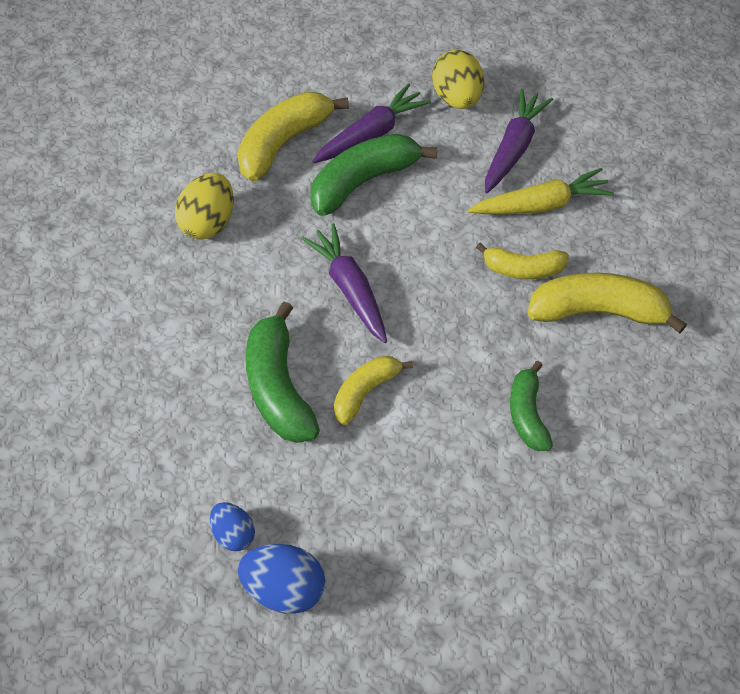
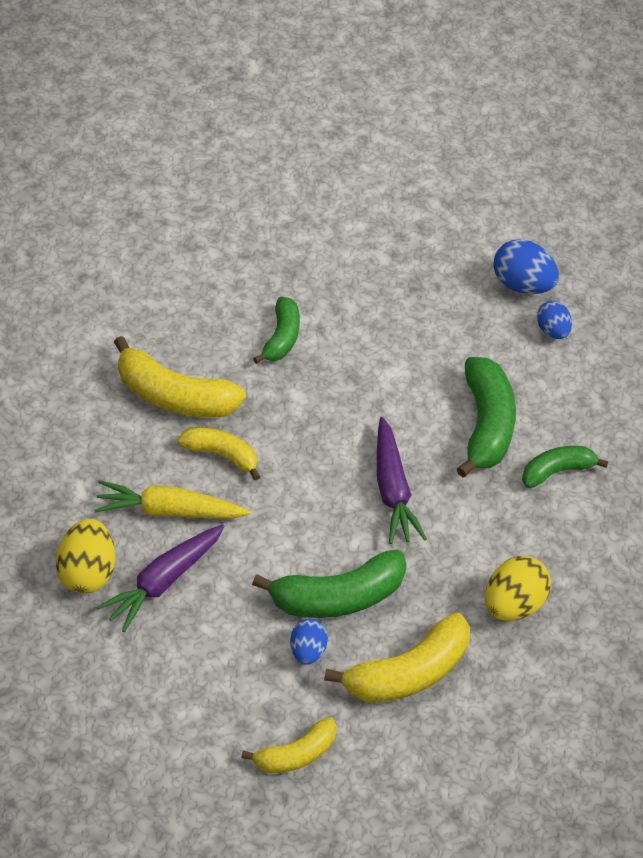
camera: 170 degrees left, 5 degrees down
purple carrot [312,83,431,163] -> blue egg [290,619,328,665]
yellow banana [334,356,413,425] -> yellow banana moved to [241,717,337,773]
yellow egg [432,50,484,109] -> yellow egg moved to [56,519,115,594]
none -> green banana [522,446,608,488]

